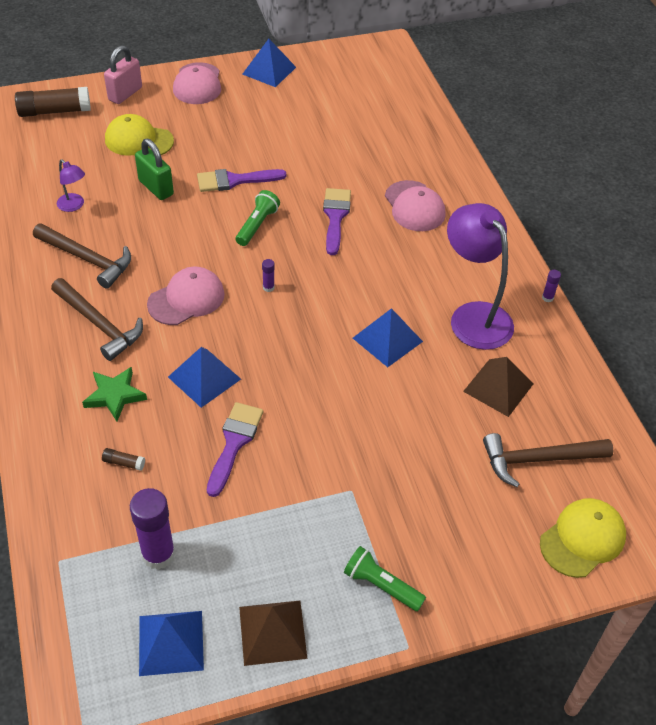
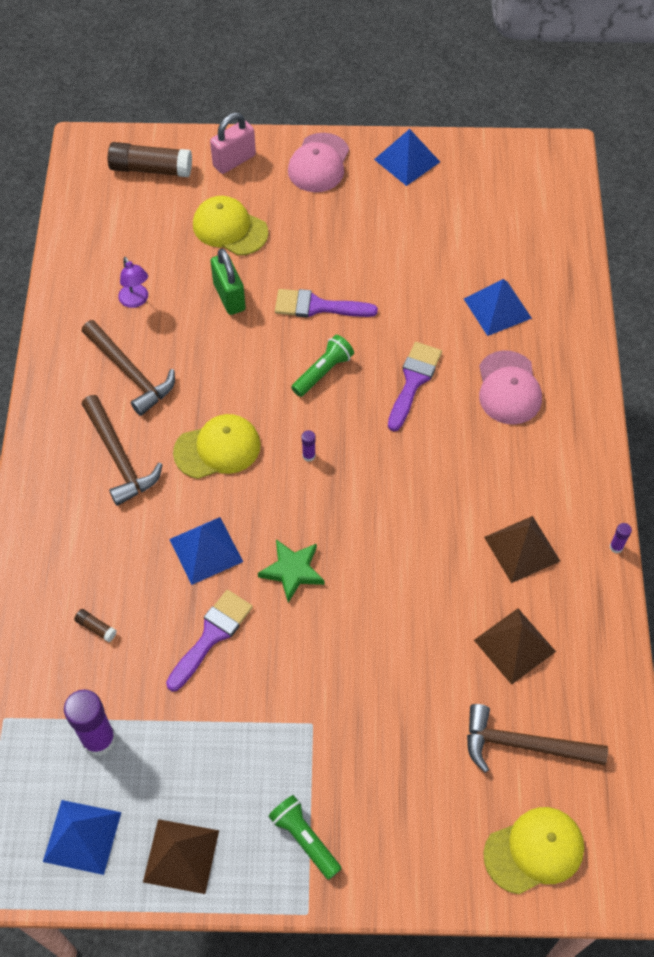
camera: 20 degrees right, 10 degrees up
green star [82,367,147,421] -> green star moved to [258,539,325,603]
pink cap [147,267,225,325] -> yellow cap [173,414,261,479]
blue pyramid [353,308,423,367] -> blue pyramid moved to [464,279,532,336]
purple lamp [447,203,514,350] -> brown pyramid [484,516,560,583]

